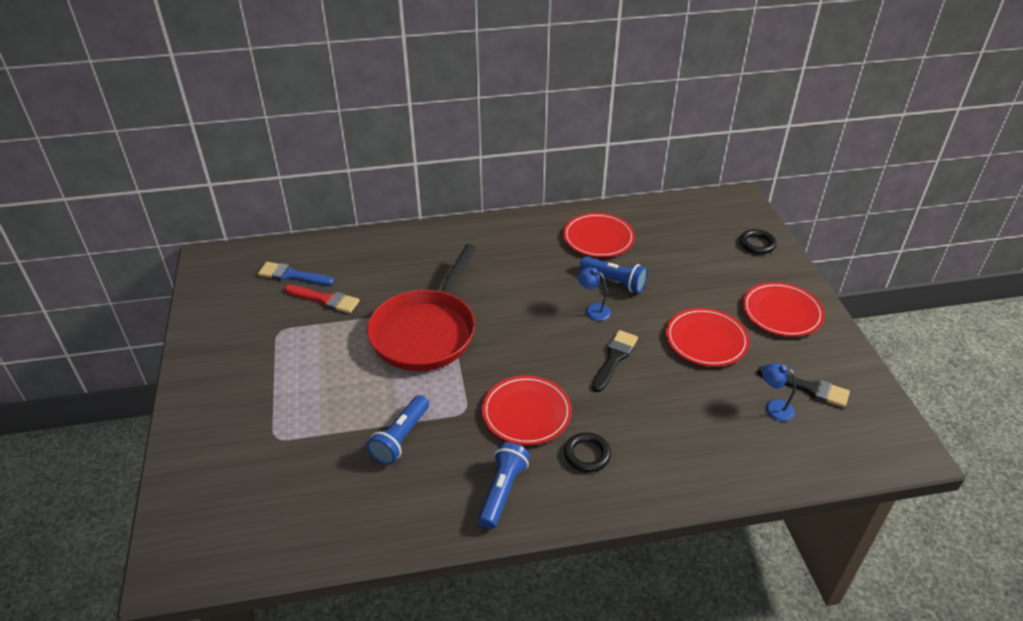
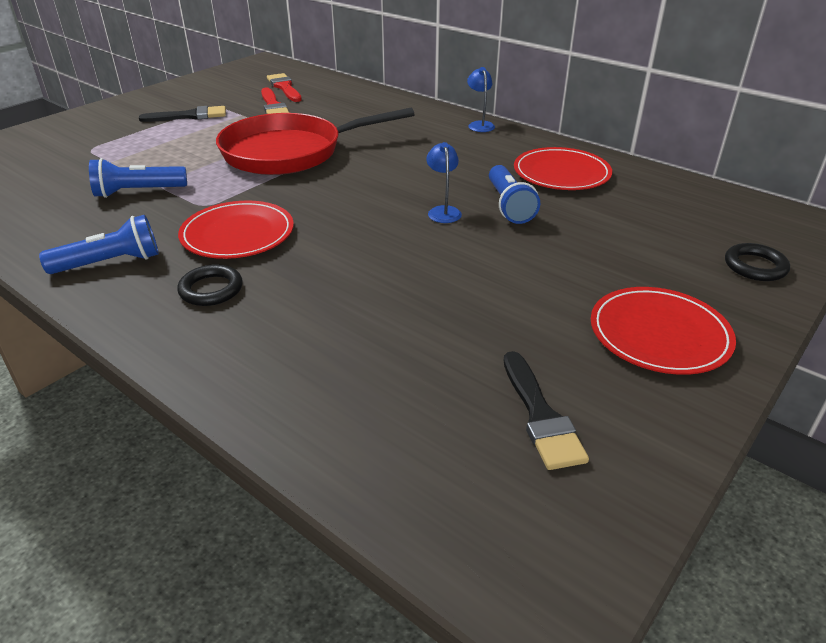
camera: 50 degrees right, 5 degrees down
blue brush [258,262,334,285] -> red brush [267,73,302,102]
black brush [592,330,638,392] -> black brush moved to [139,106,226,122]
red plate [666,308,750,367] -> none
blue lamp [762,363,796,421] -> blue lamp moved to [467,67,495,132]

